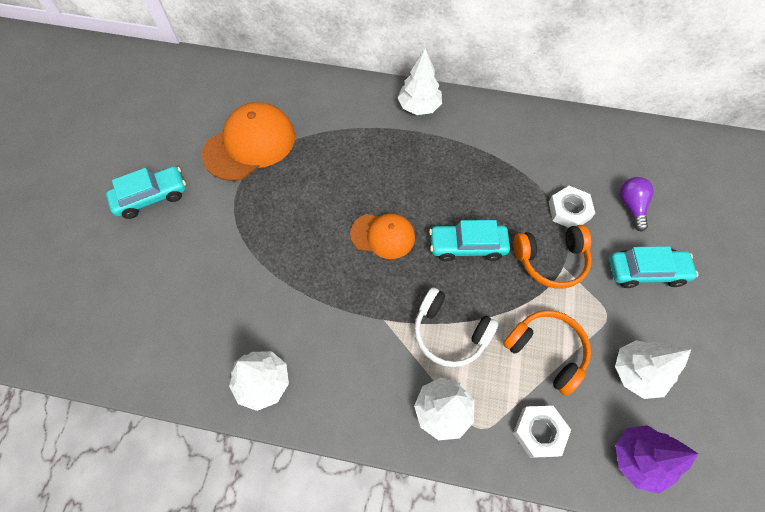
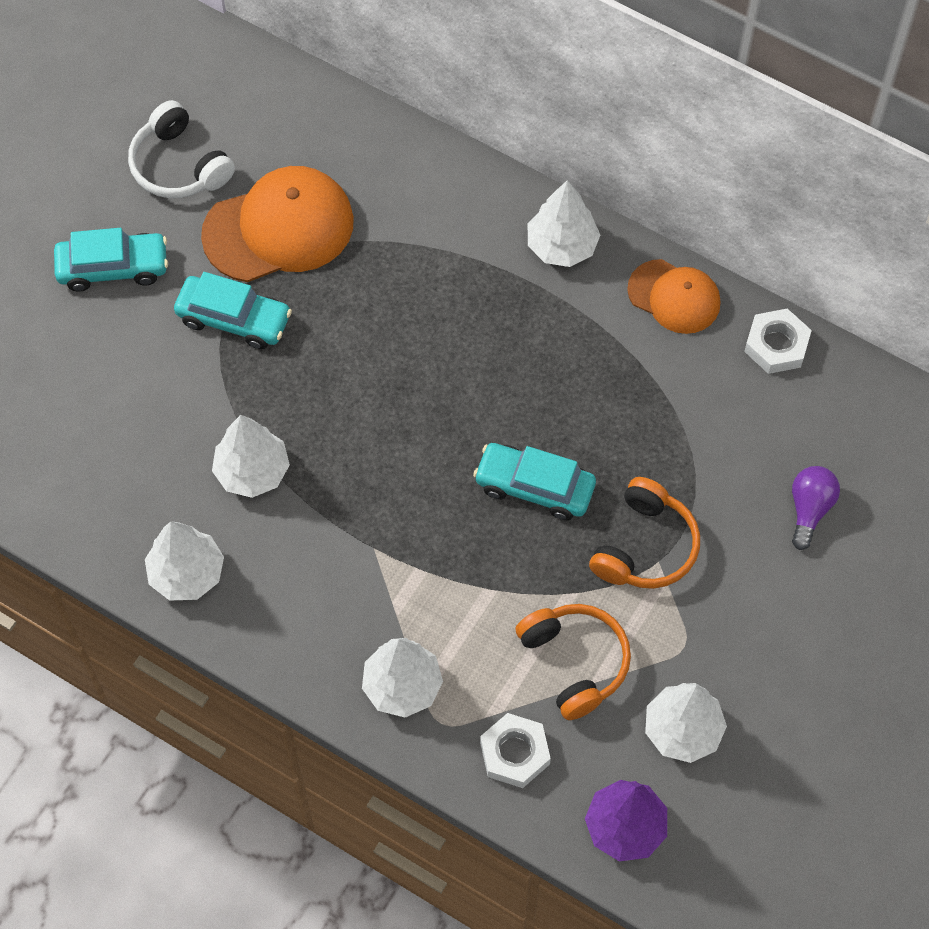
camera: 20 degrees right, 0 degrees up
orange cap [350,213,415,259] -> orange cap moved to [627,259,721,334]
white headphones [414,287,499,367] -> white headphones moved to [128,100,235,198]
orange headphones [513,225,592,289] -> orange headphones turned 75 degrees counterclockwise [589,477,700,589]
white nut [549,186,595,228] -> white nut moved to [744,308,812,374]
turquoise car [609,246,699,288] -> turquoise car moved to [174,272,292,349]
none -> white tree [212,415,290,498]

